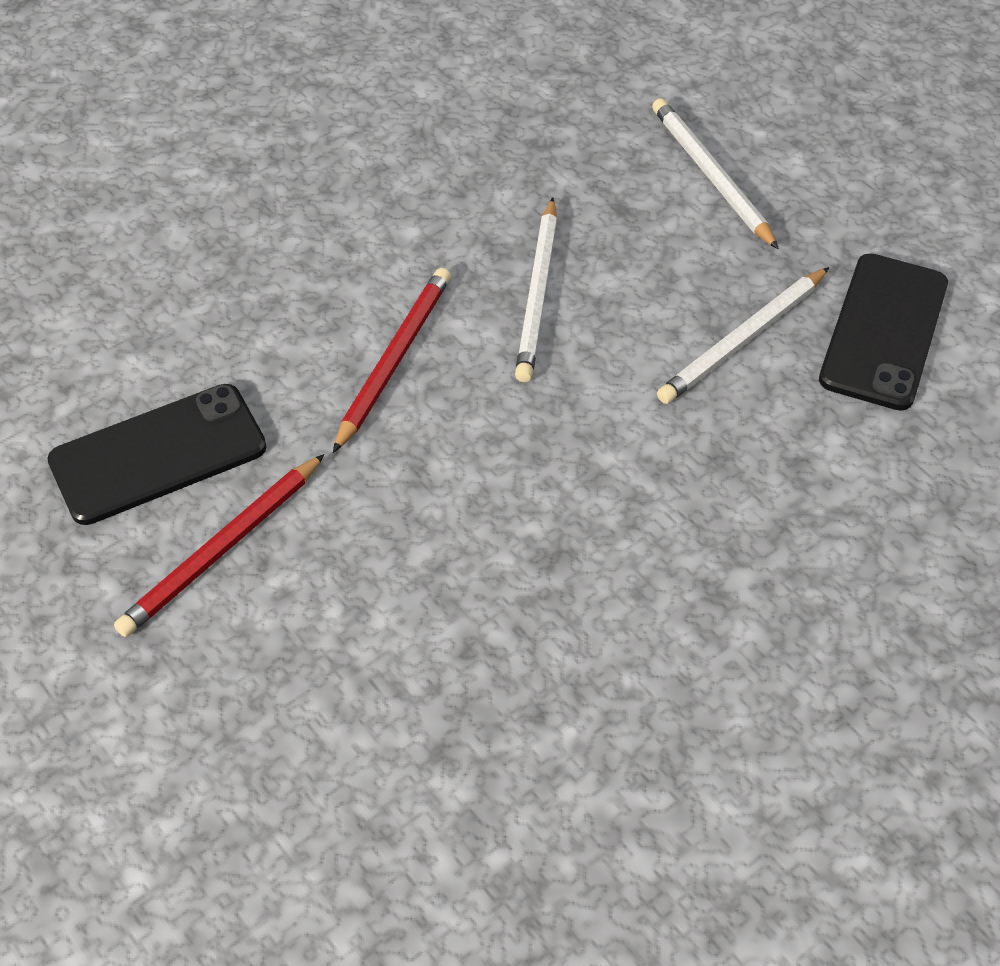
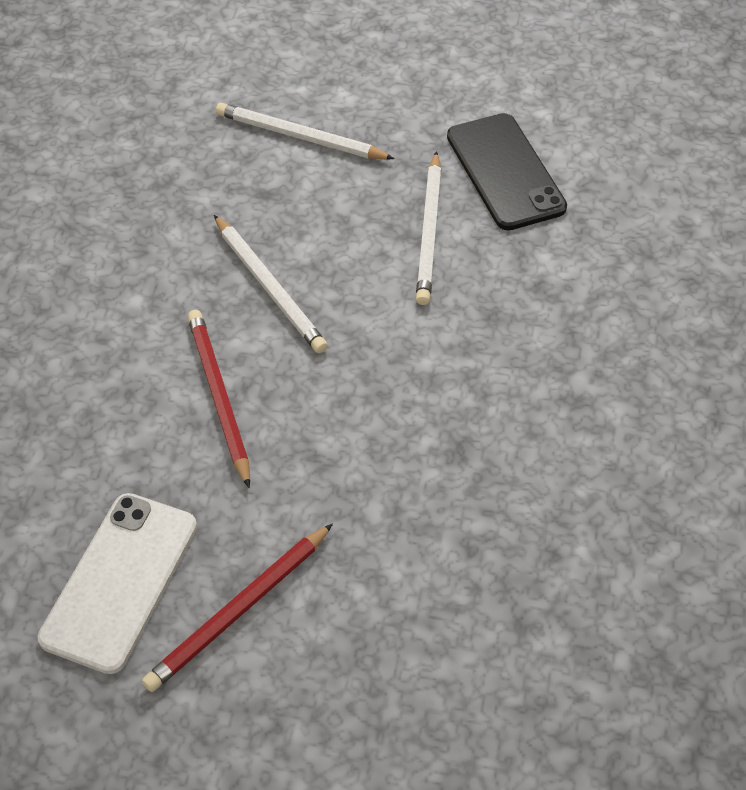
camera: 40 degrees left, 0 degrees up
black phone [47,384,266,525] -> white phone [38,493,197,674]
red pencil [114,454,325,637] -> red pencil turned 45 degrees clockwise [142,523,333,692]

